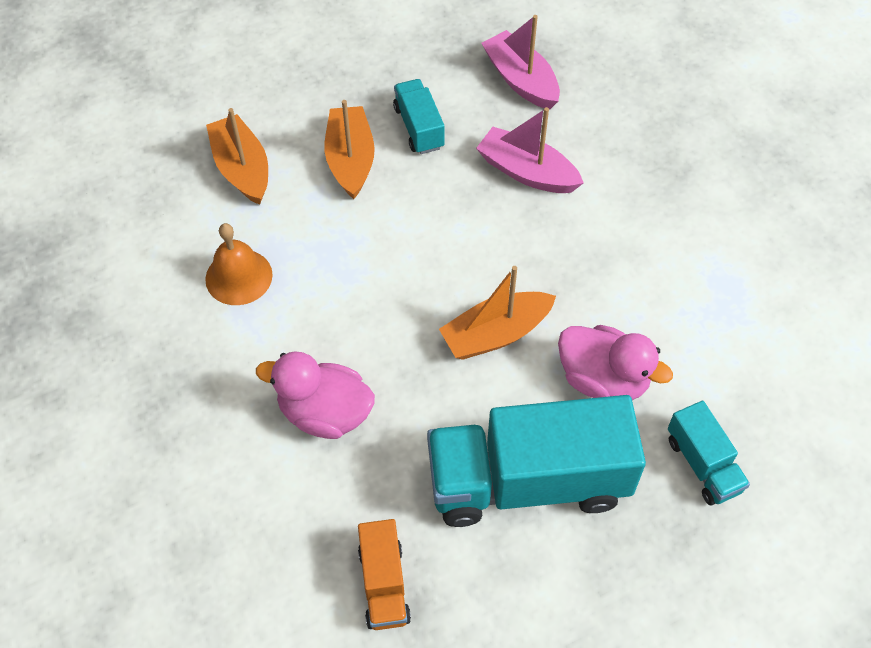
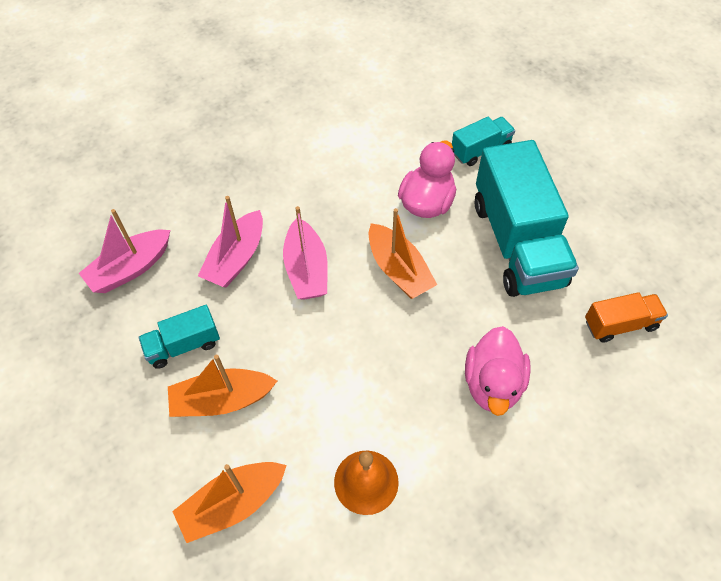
camera: 95 degrees left, 0 degrees up
none -> pink boat [283,206,328,300]

